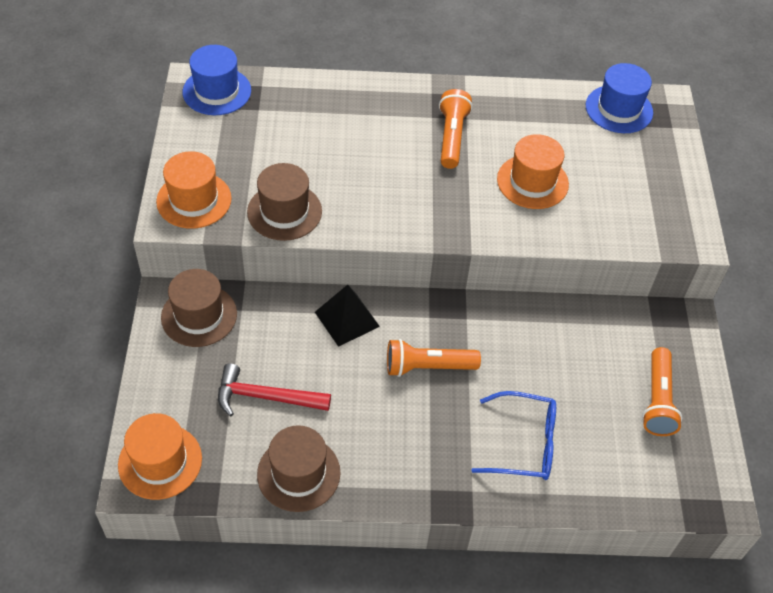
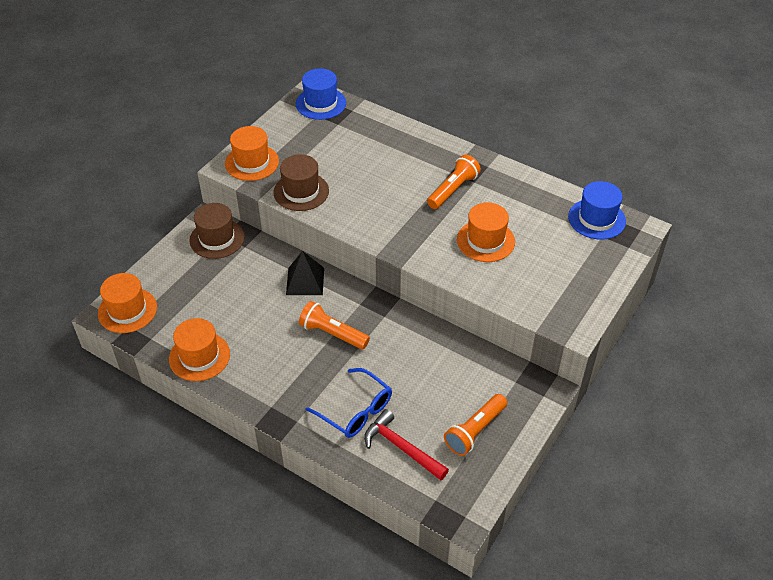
camera: 35 degrees right, 5 degrees down
red hammer [218,363,331,416] -> red hammer moved to [364,409,449,480]
brown hat [257,425,341,512] -> orange hat [169,318,230,381]

